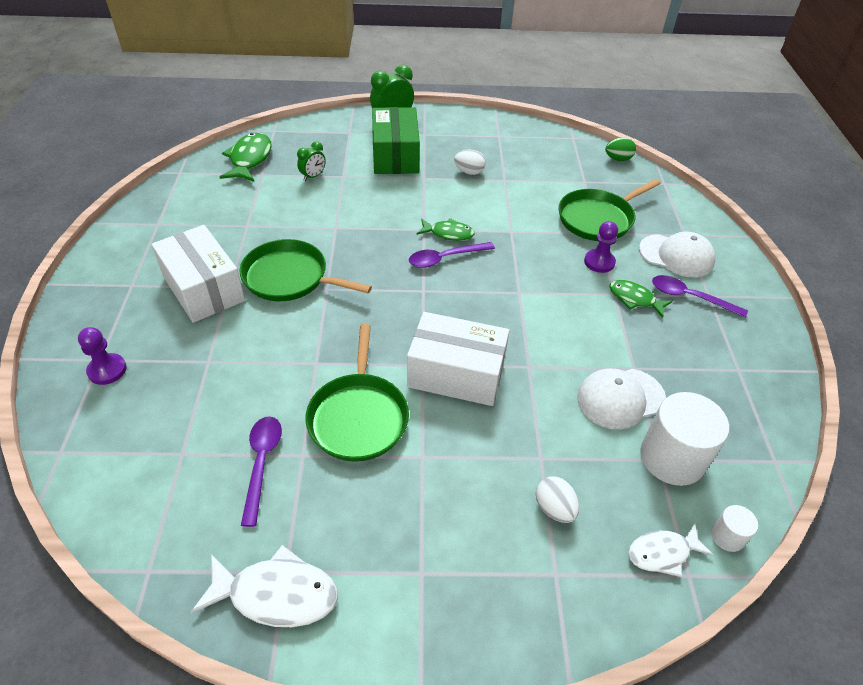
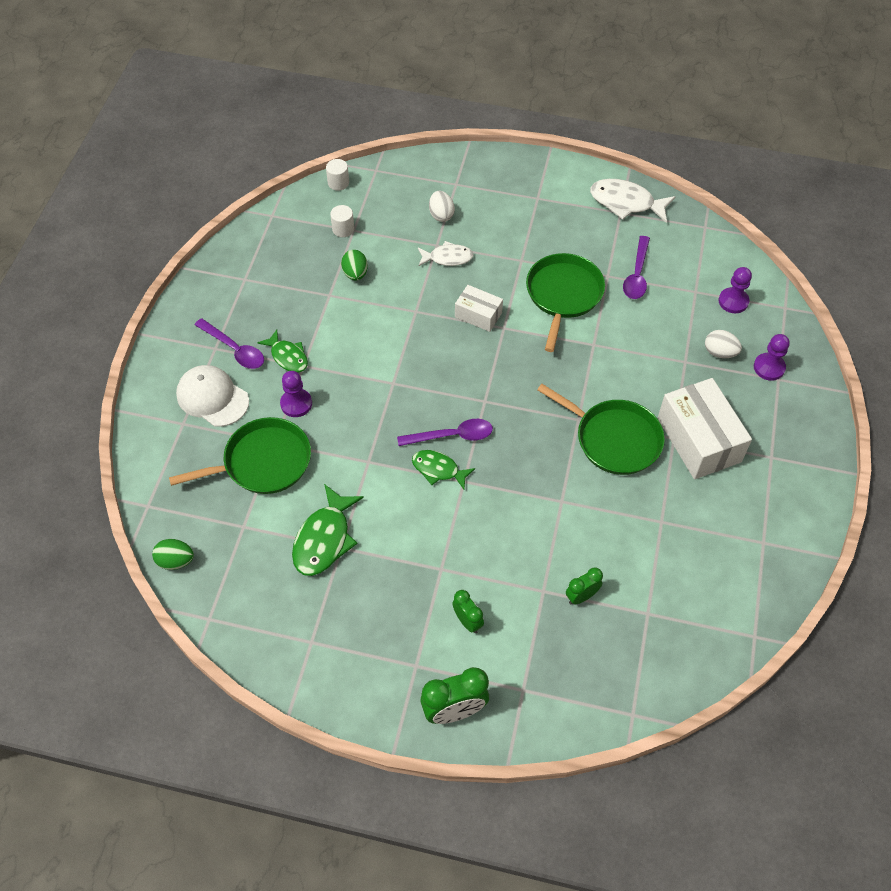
camera: 165 degrees left, 10 degrees up
green fish [220,133,272,182] -> green fish moved to [292,484,364,576]
green box [372,107,420,174] -> green clock [452,590,484,633]
white box [407,312,509,406] -> white box [455,285,503,332], size x0.55
white egg [454,150,486,175] -> white egg moved to [705,330,742,358]
white cap [577,368,666,430] -> green egg [341,250,368,281]
white fish [628,523,714,577] -> white fish moved to [418,241,474,266]
white cylinder [640,392,729,486] -> white cylinder [330,205,354,237], size x0.47
none -> purple pawn [719,267,752,313]

